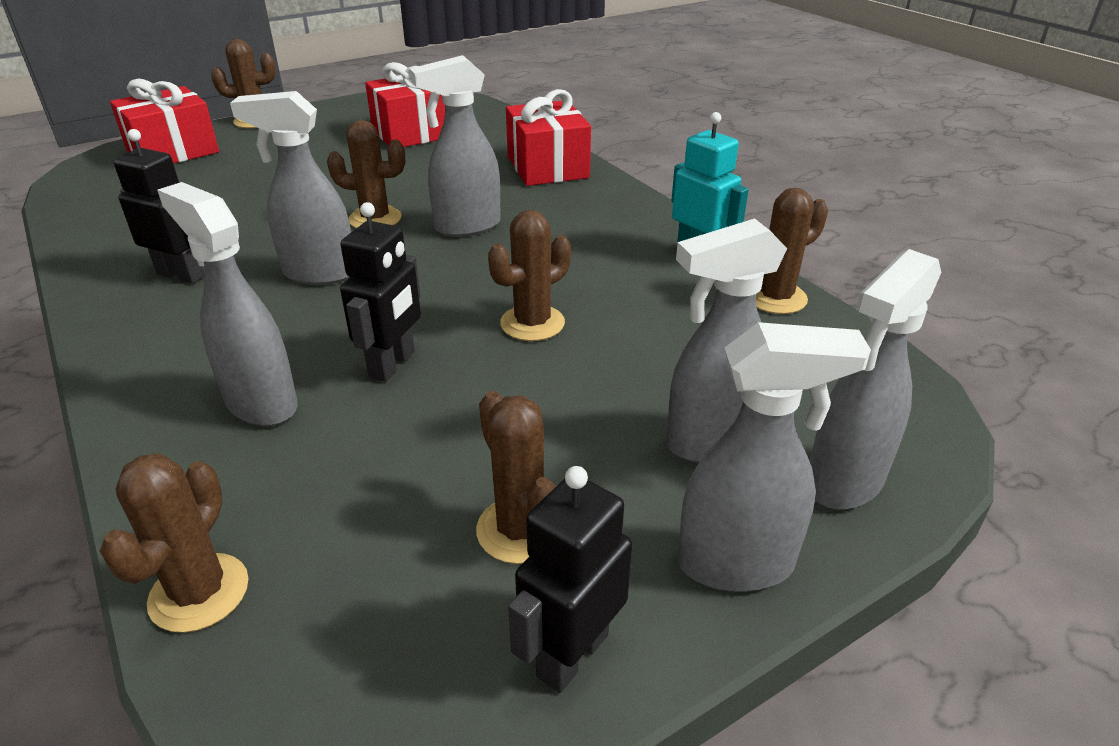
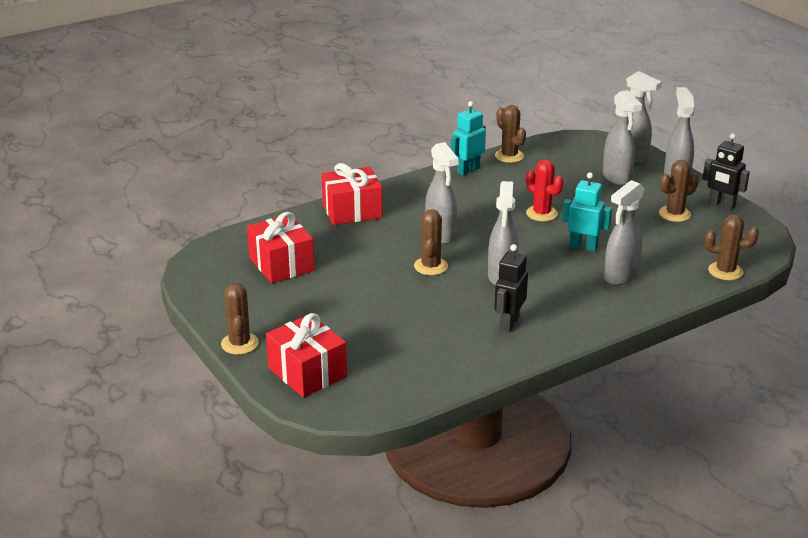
camera: 90 degrees left, 5 degrees down
black robot [340,202,421,382] -> turquoise robot [562,172,612,252]
brown cactus [488,210,571,341] -> red cactus [526,159,563,221]

